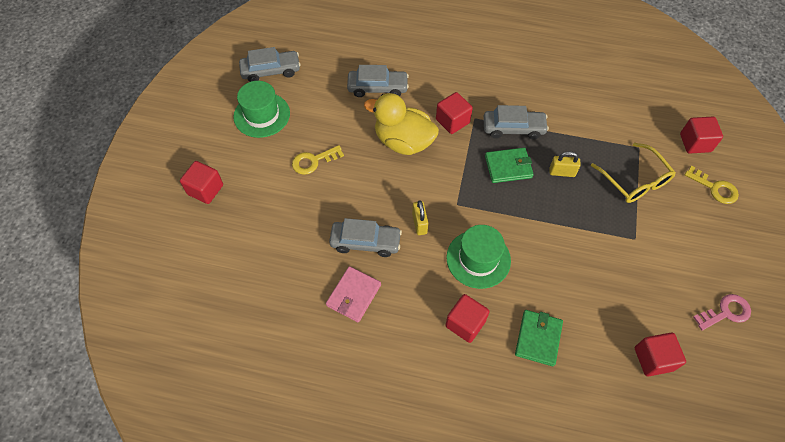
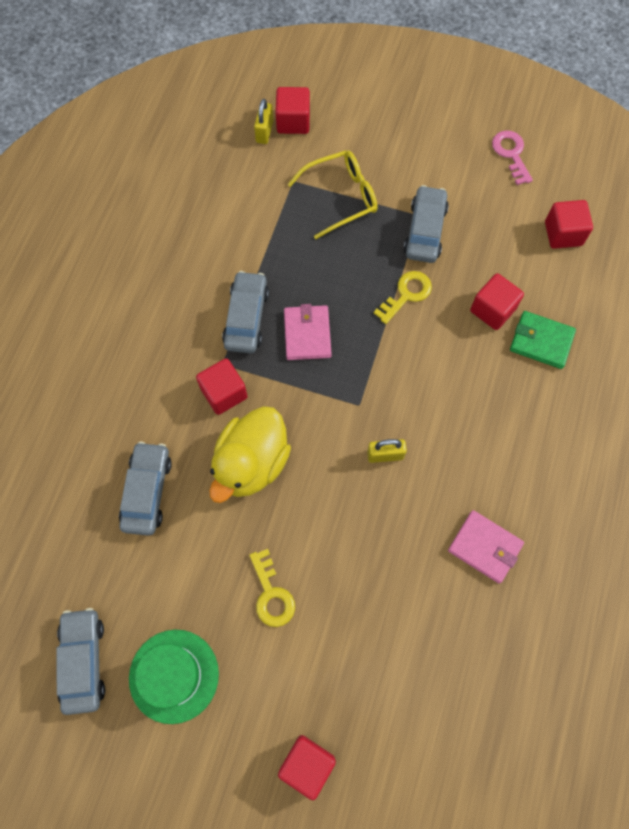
camera: 85 degrees left, 10 degrees up
grey car [329,218,402,257] -> grey car moved to [404,185,449,263]
red cube [445,294,490,343] -> red cube moved to [470,273,524,330]
green hat [446,225,511,289] -> none
green wallet [485,148,534,183] -> pink wallet [284,304,332,360]
yellow padlock [549,151,581,177] -> yellow padlock moved to [254,99,273,144]
yellow key [684,166,739,204] -> yellow key moved to [374,271,432,324]

